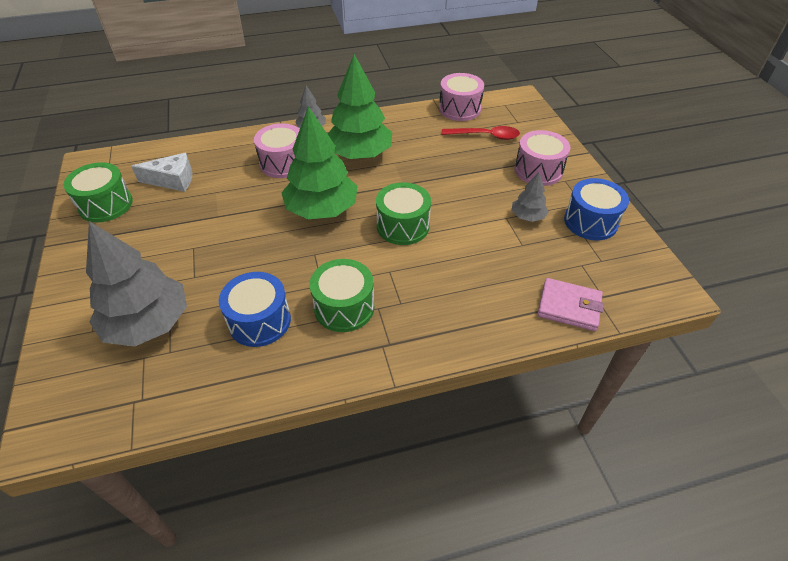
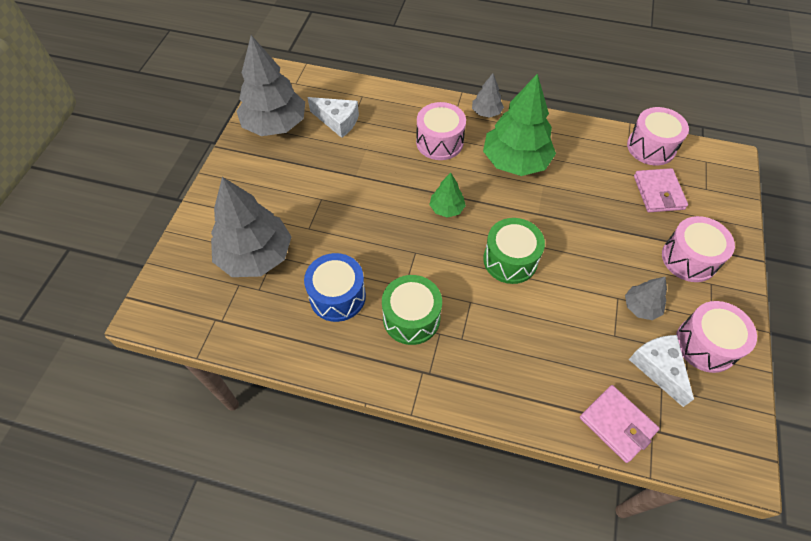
camera: 30 degrees right, 10 degrees up
green drum [63,162,133,222] -> grey tree [236,35,305,136]
green tree [281,106,358,219] -> green tree [429,173,466,218], size x0.48
red spoon [442,126,520,140] -> pink wallet [634,168,688,212]
blue drum [564,178,629,240] -> pink drum [676,301,757,373]
none -> white cheese [629,335,694,407]

